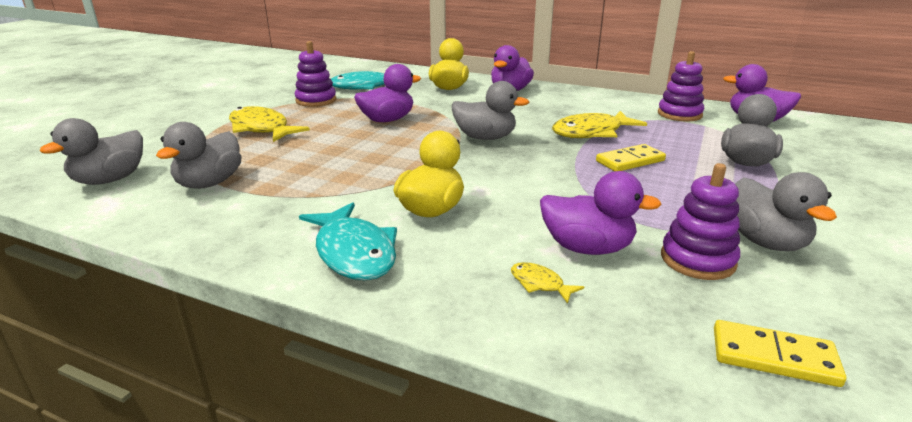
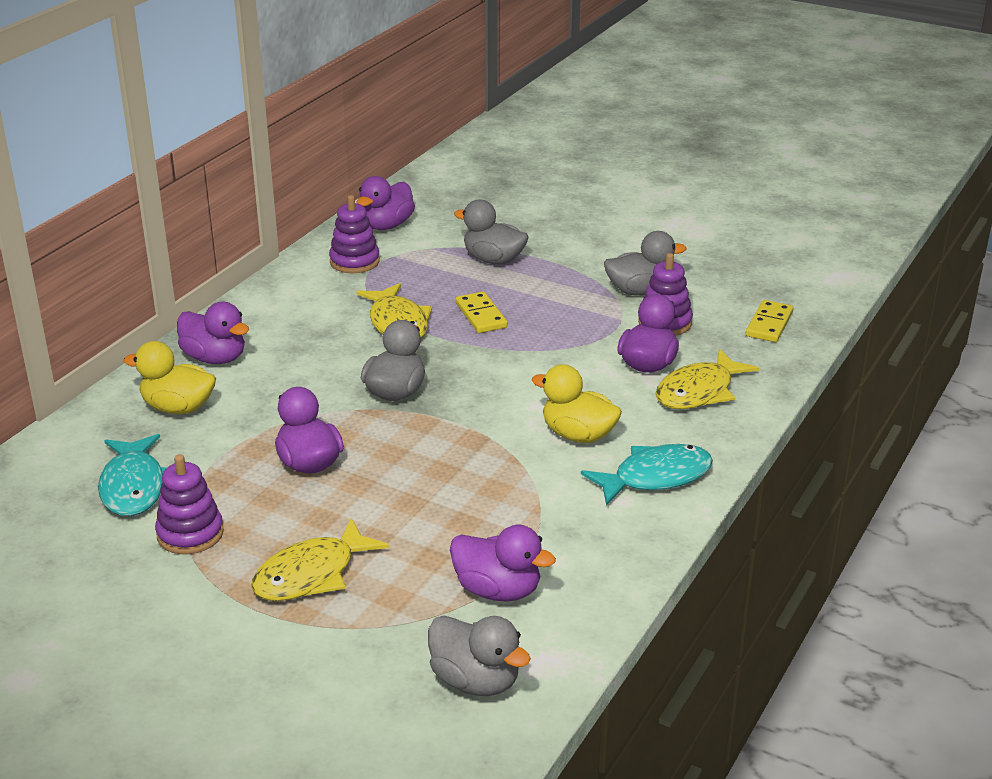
camera: 85 degrees left, 5 degrees up
grey duck [156,122,242,189] -> purple duck [450,525,556,602]
yellow fish [511,262,584,304] -> yellow fish [656,349,759,409], size x2.16

